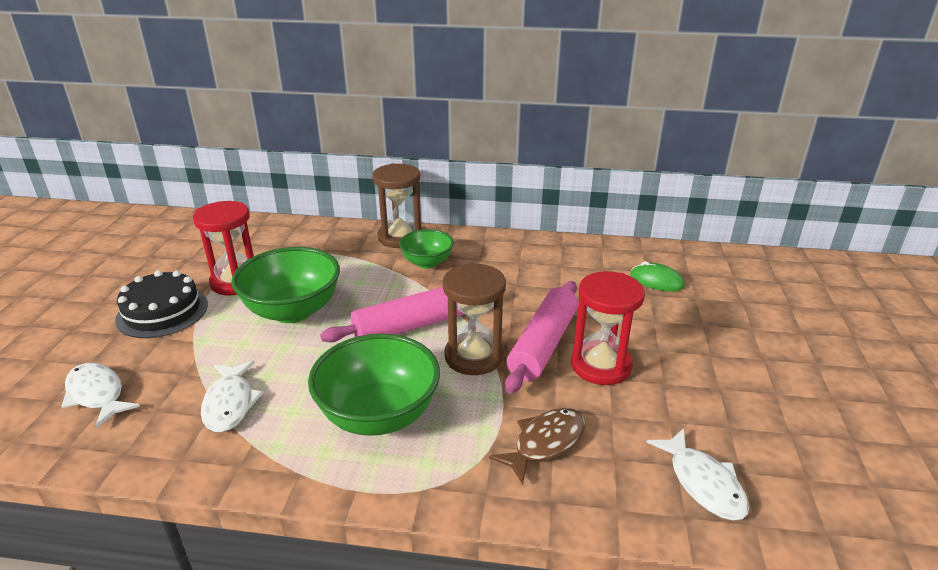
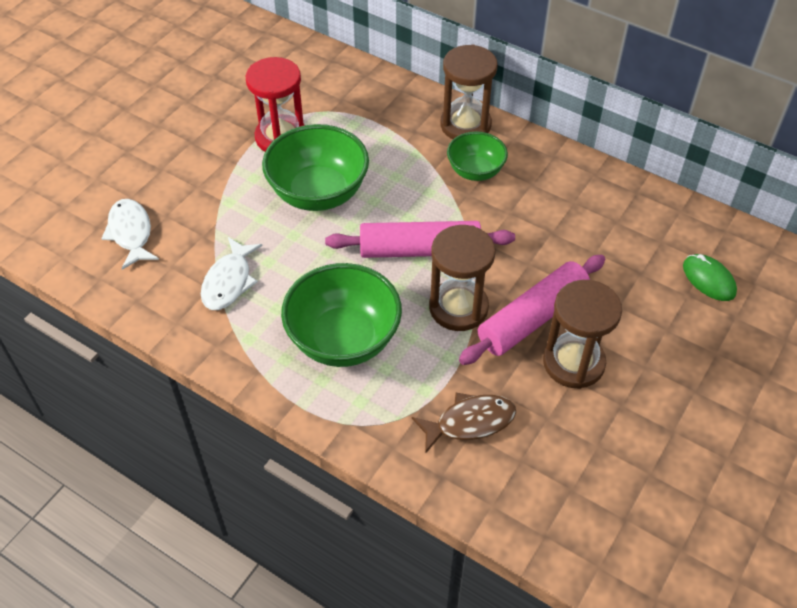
camera: 25 degrees right, 20 degrees up
black cake [115,270,208,338] -> none
red hourglass [571,271,645,385] -> brown hourglass [543,280,622,389]
white fish [646,428,749,520] -> none

